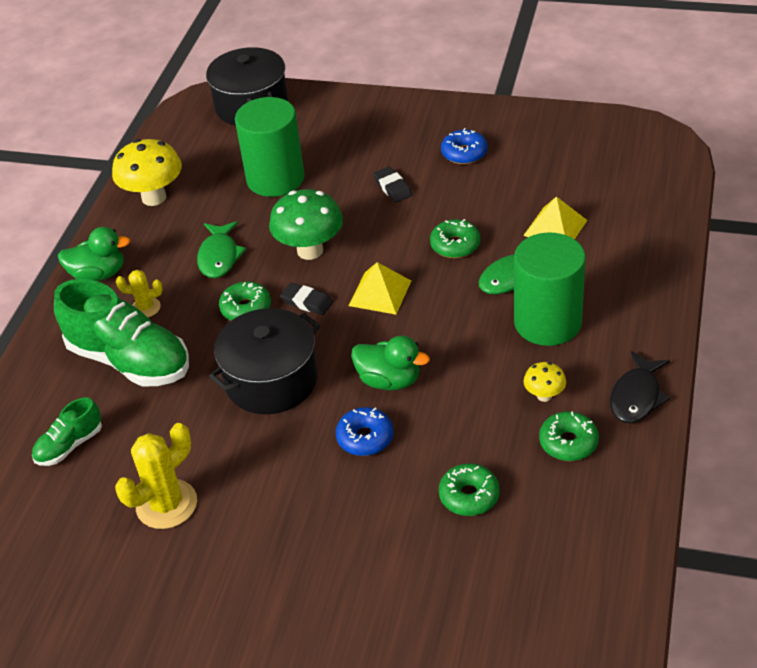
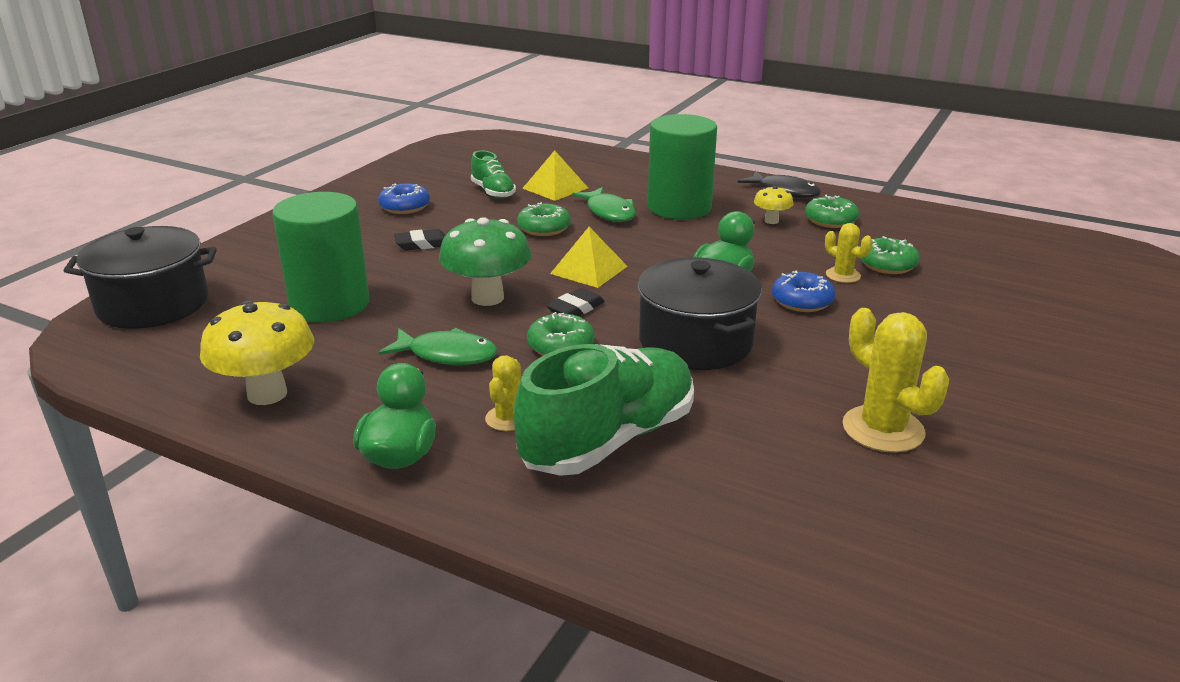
camera: 80 degrees left, 15 degrees down
green shoe [32,397,102,466] -> green shoe moved to [471,151,516,199]
none -> yellow cactus [825,223,873,283]

